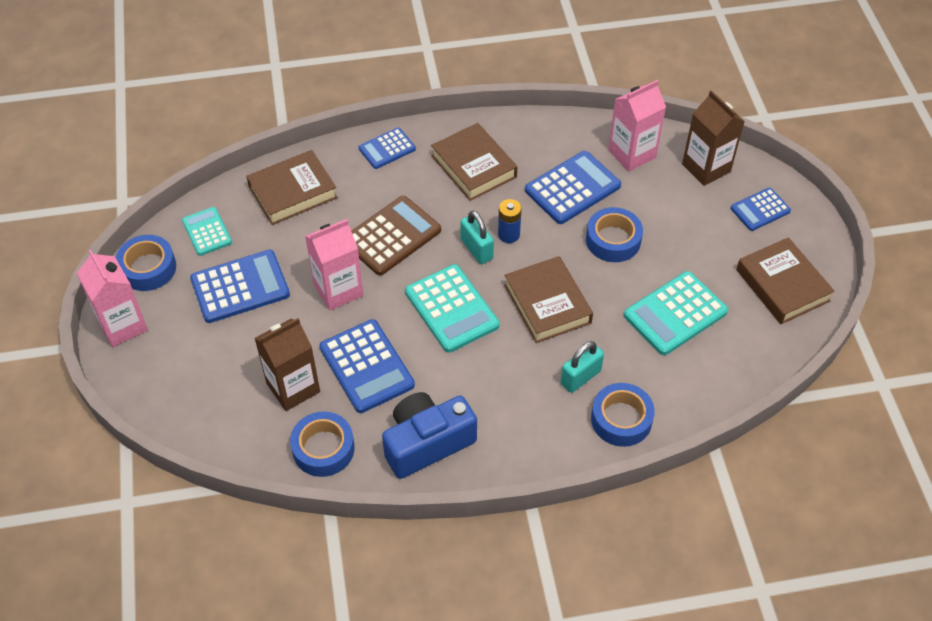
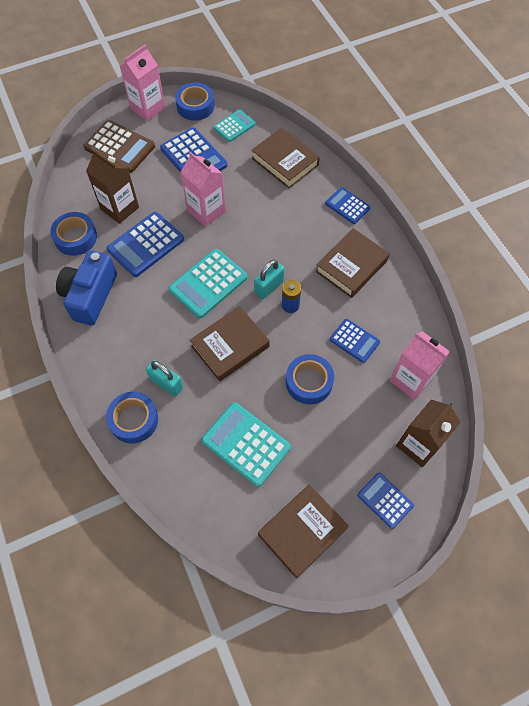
camera: 75 degrees right, 10 degrees up
brown calculator [351,196,441,275] -> brown calculator moved to [83,120,155,173]
blue camera [382,392,477,479] -> blue camera turned 120 degrees counterclockwise [56,250,117,326]
blue calculator [525,151,621,224] -> blue calculator [330,319,380,363], size x0.61

